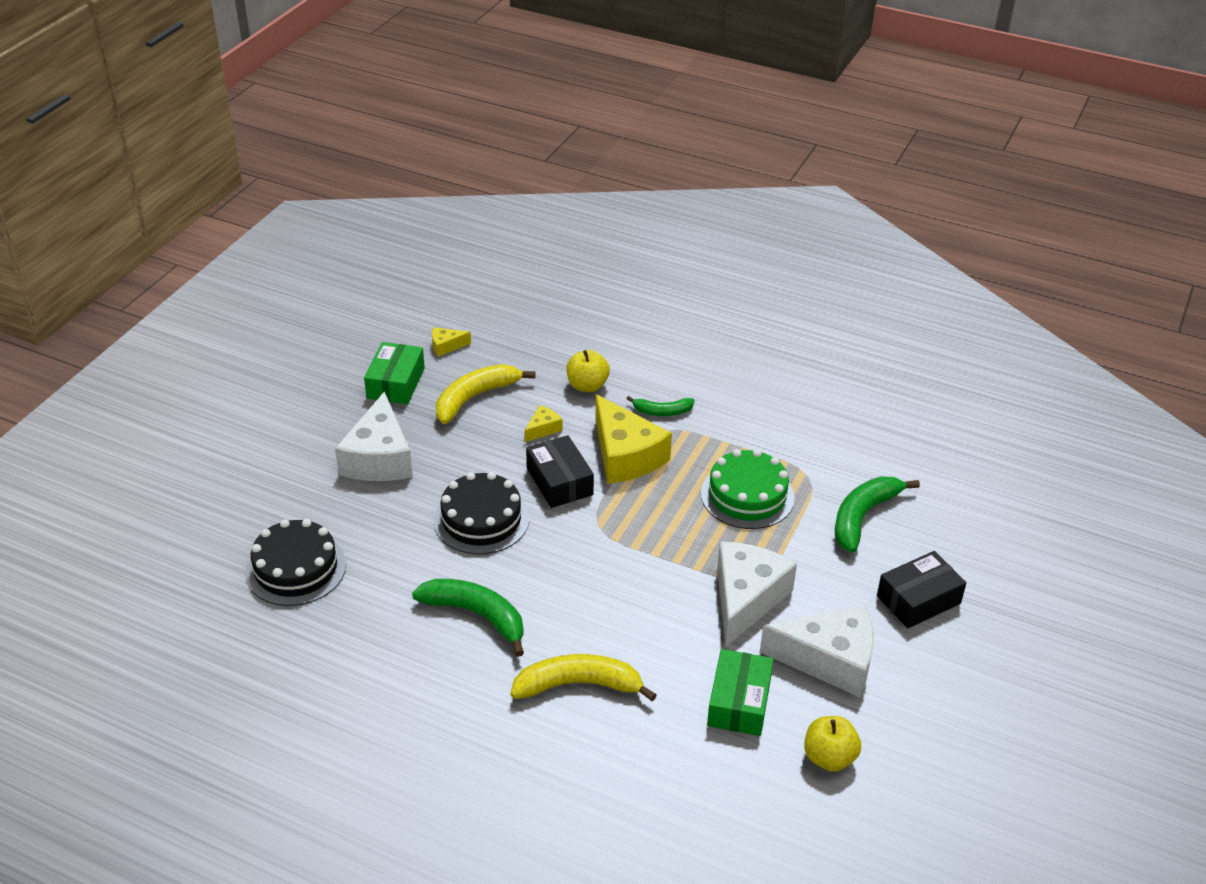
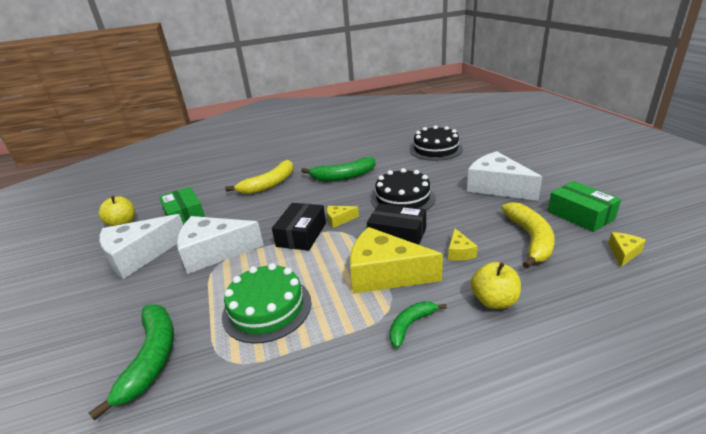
camera: 140 degrees right, 10 degrees down
white cheese [717,542,797,647] -> white cheese turned 105 degrees clockwise [177,216,264,274]
black box [877,551,966,628] -> black box moved to [272,203,326,251]
none -> yellow cheese [327,206,359,228]

